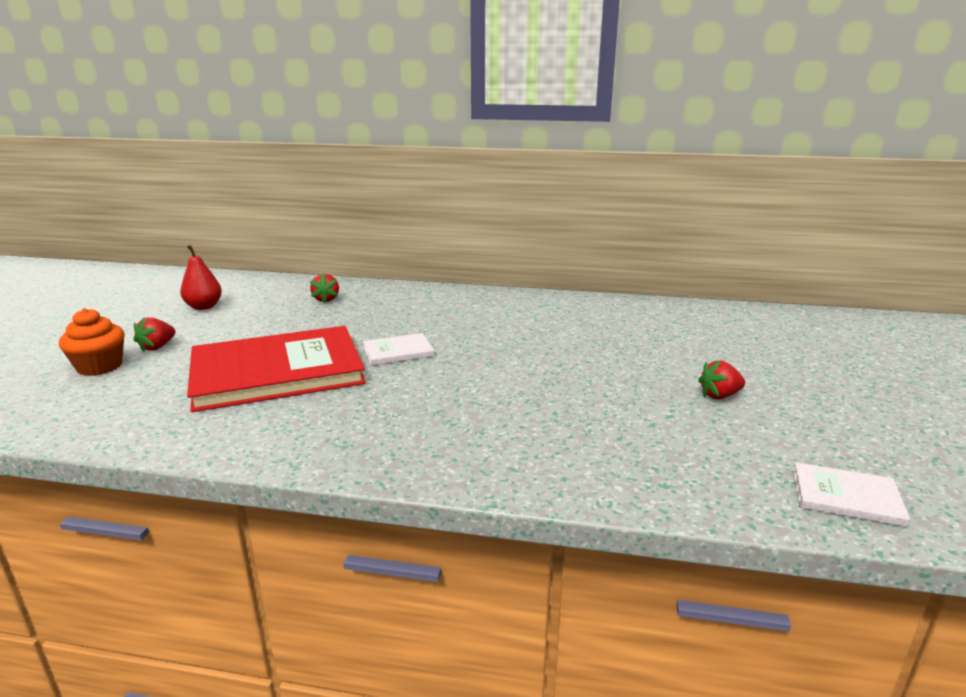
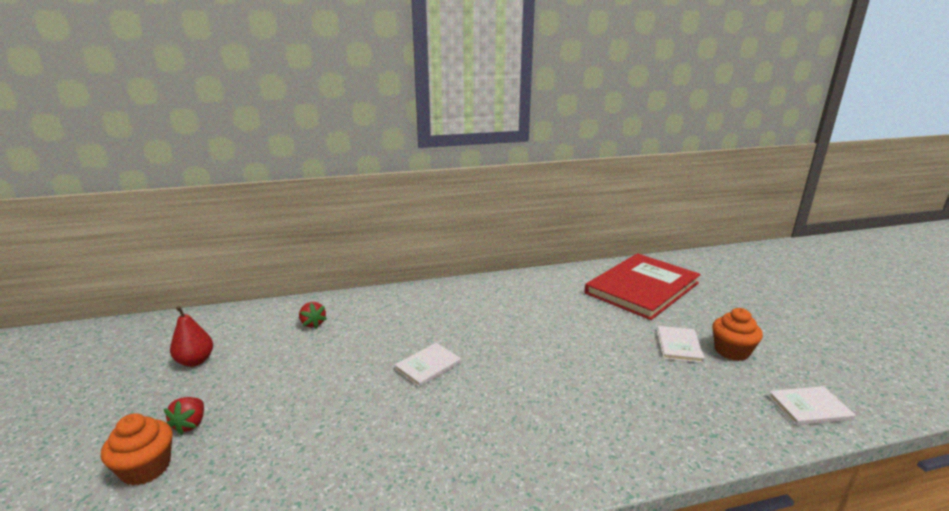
camera: 25 degrees left, 0 degrees up
red book [187,326,366,412] -> red book moved to [585,253,701,320]
red strawberry [698,360,745,399] -> white book [657,326,705,363]
none -> orange cupcake [712,308,763,361]

